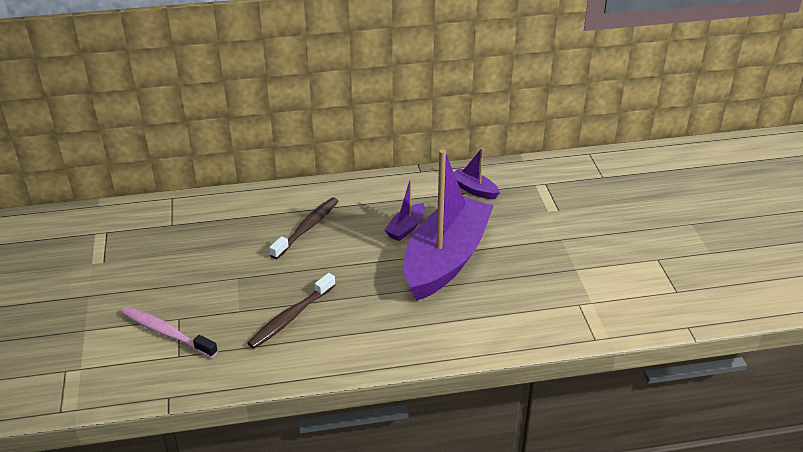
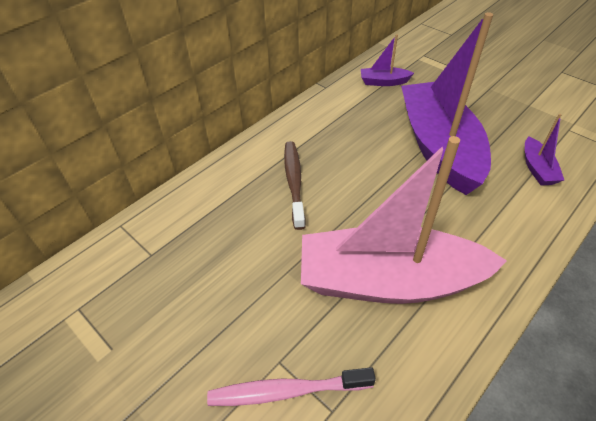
camera: 35 degrees left, 10 degrees up
brown toothbrush [247,273,336,349] -> pink boat [301,136,507,304]
purple boat [384,180,425,241] -> purple boat moved to [525,114,564,186]

